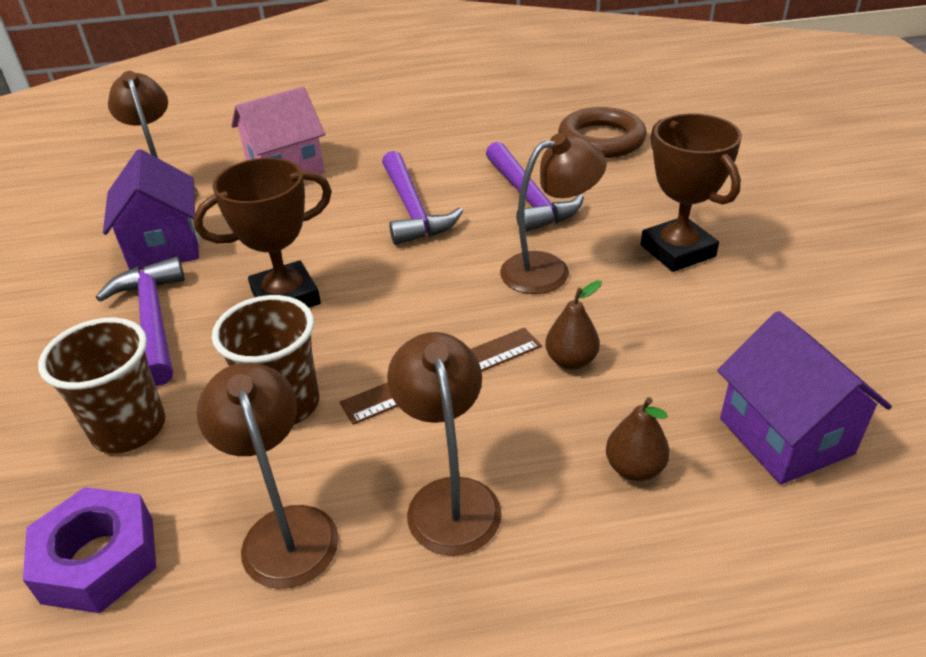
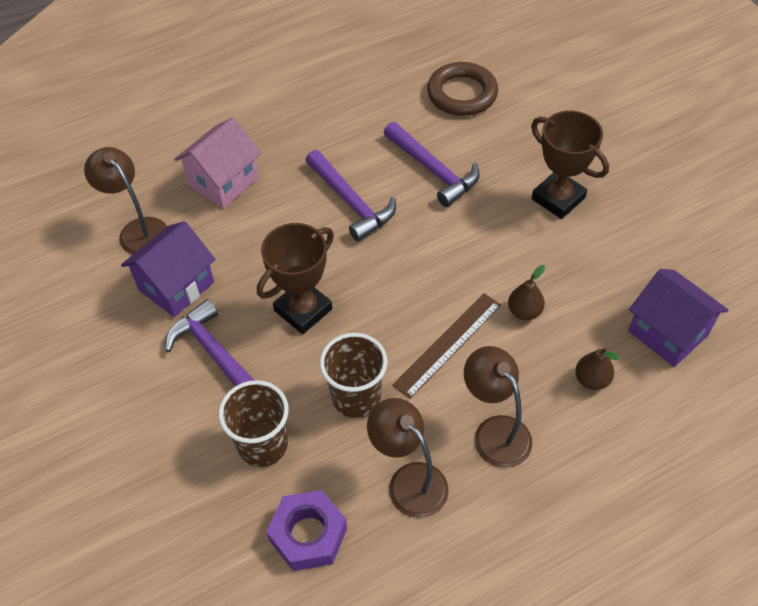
camera: 20 degrees left, 15 degrees up
purple house [103,149,200,270] -> purple house turned 75 degrees clockwise [121,221,215,317]
brown lamp [500,133,606,294] -> none

